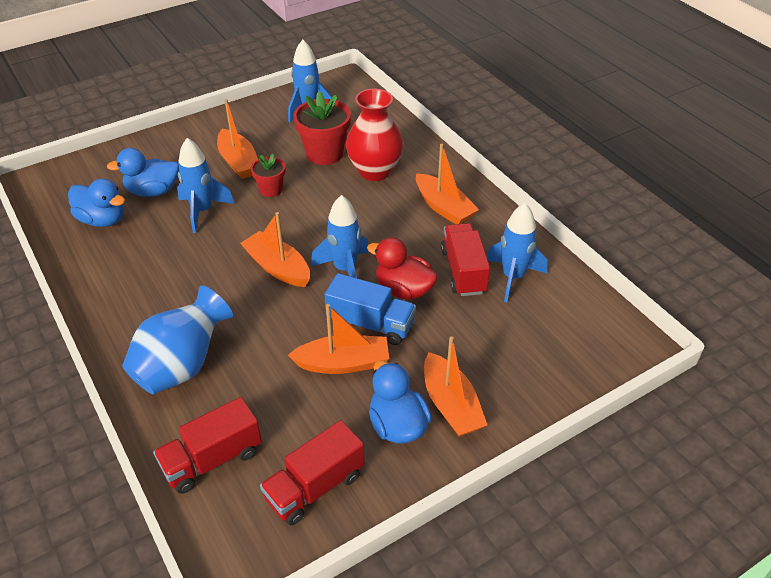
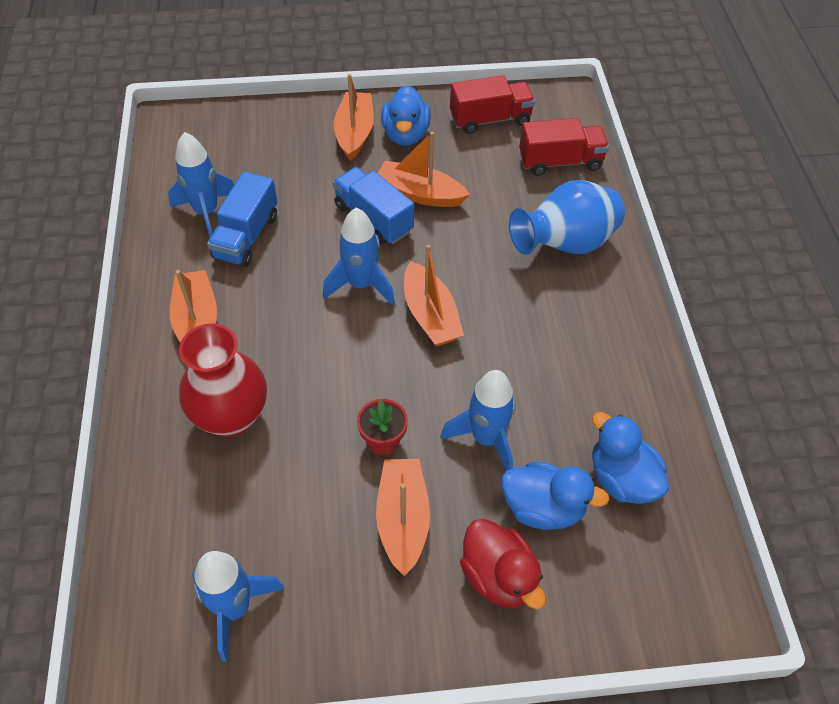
camera: 155 degrees left, 10 degrees up
red flower pot [293,91,351,165] -> none
red duck [367,237,438,300] -> red duck moved to [460,519,546,609]
red truck [441,223,490,296] -> blue truck [207,171,277,267]

